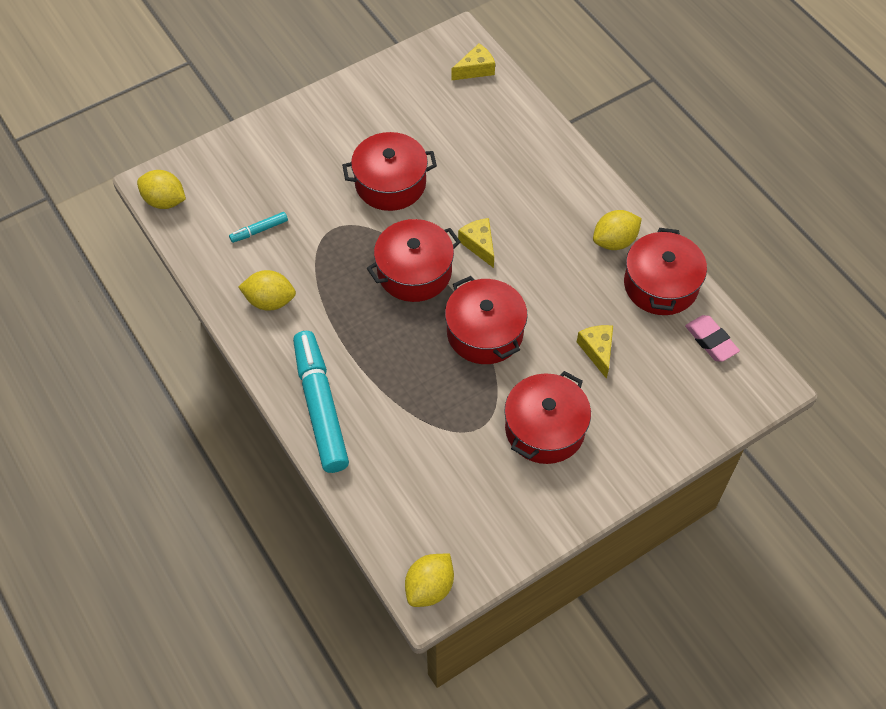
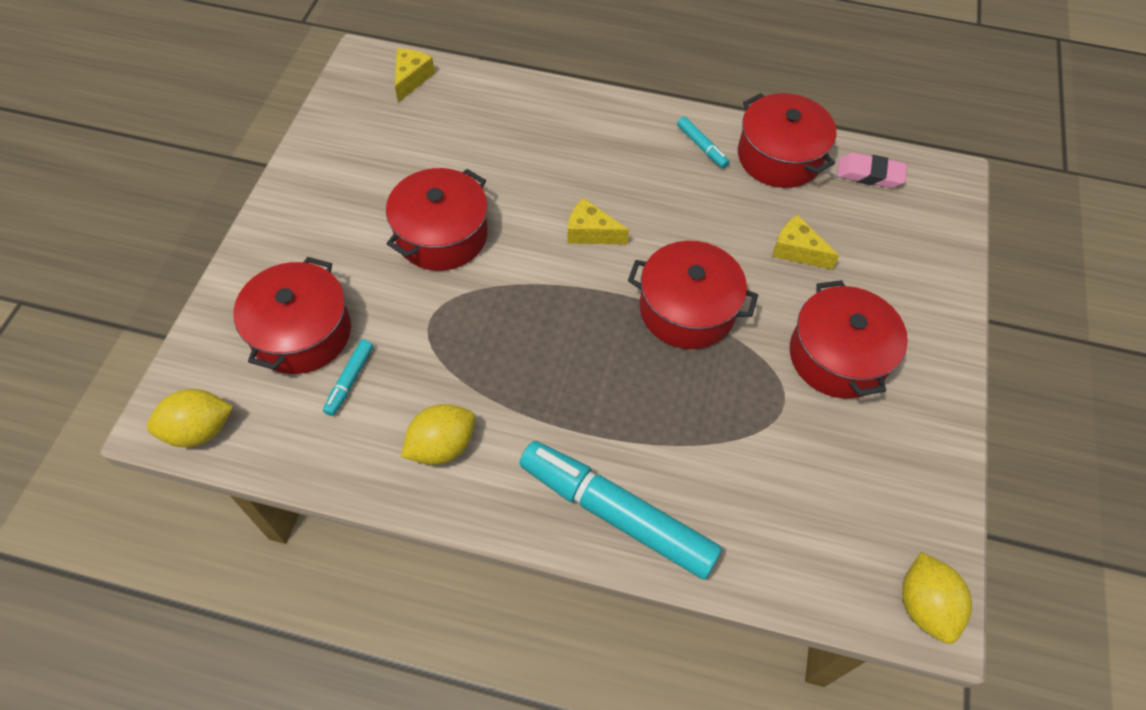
camera: 45 degrees left, 0 degrees up
red pot [367,219,461,302] -> red pot moved to [234,257,351,374]
yellow lemon [593,210,642,250] -> turquoise marker [677,117,729,168]

